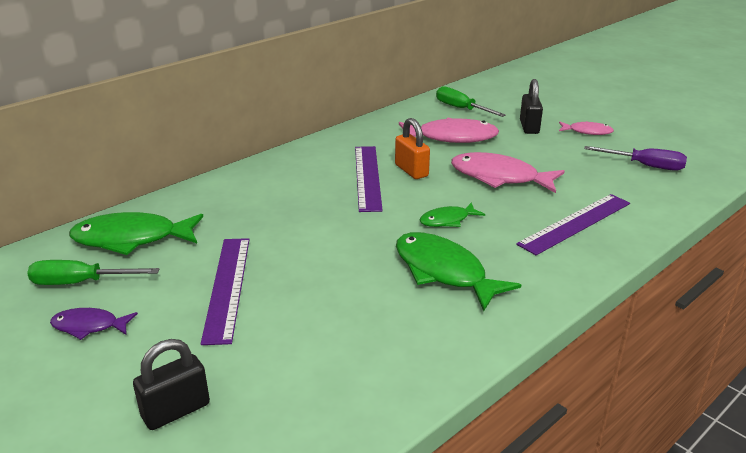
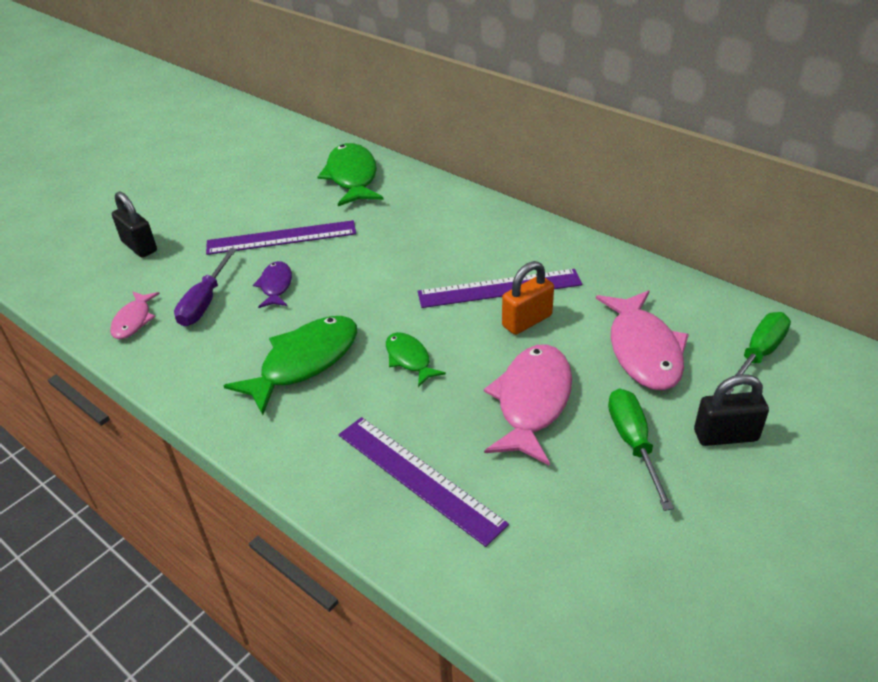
camera: 85 degrees right, 10 degrees up
green screwdriver [27,260,159,285] -> green screwdriver moved to [608,388,674,511]
purple fish [50,308,138,340] -> purple fish moved to [253,261,292,308]
pink fish [559,121,614,135] -> pink fish moved to [110,291,160,339]
purple screwdriver [584,146,687,171] -> purple screwdriver moved to [174,248,237,326]

